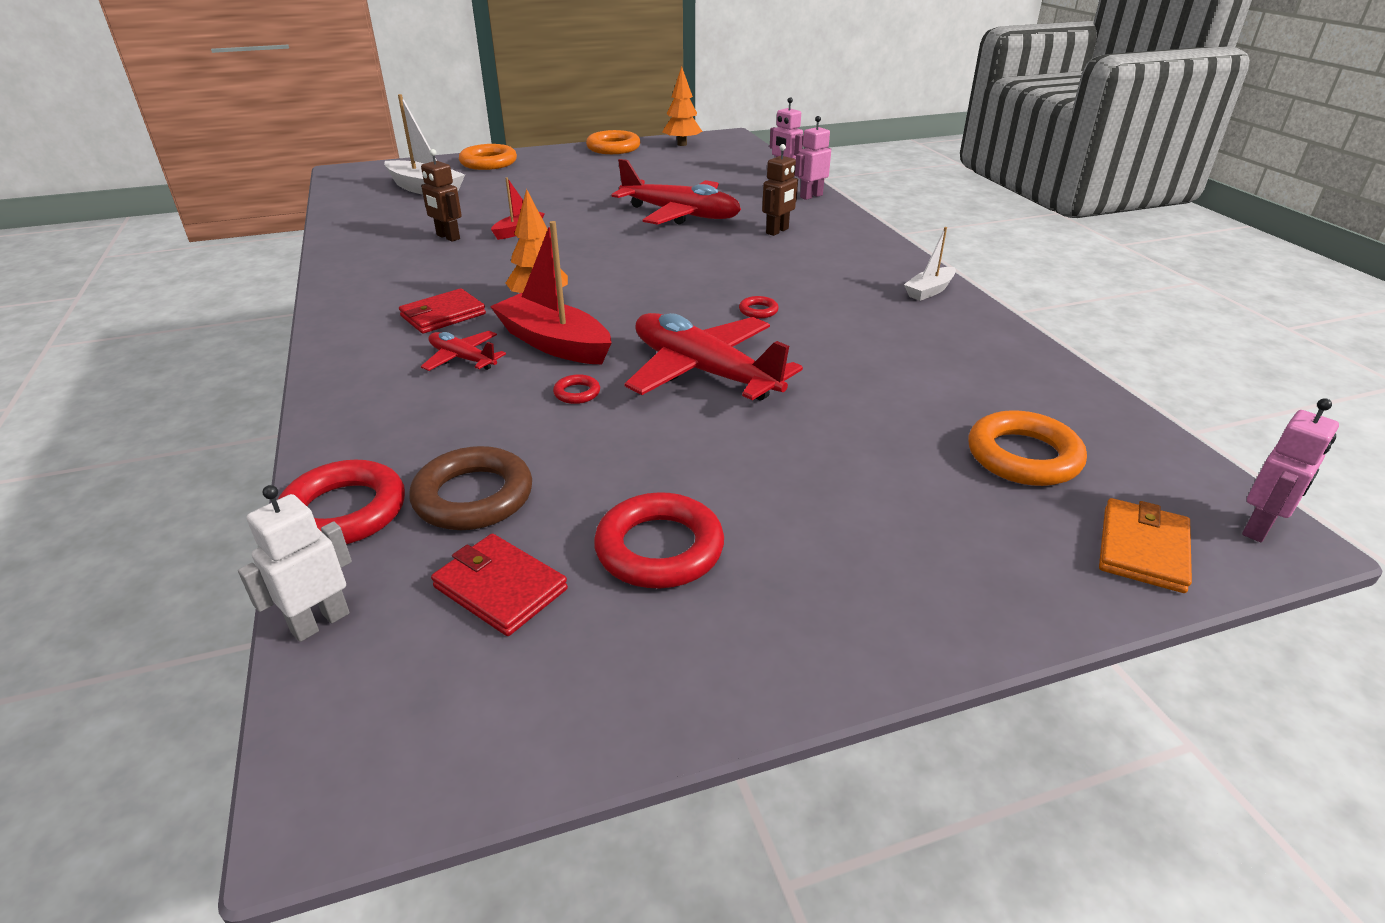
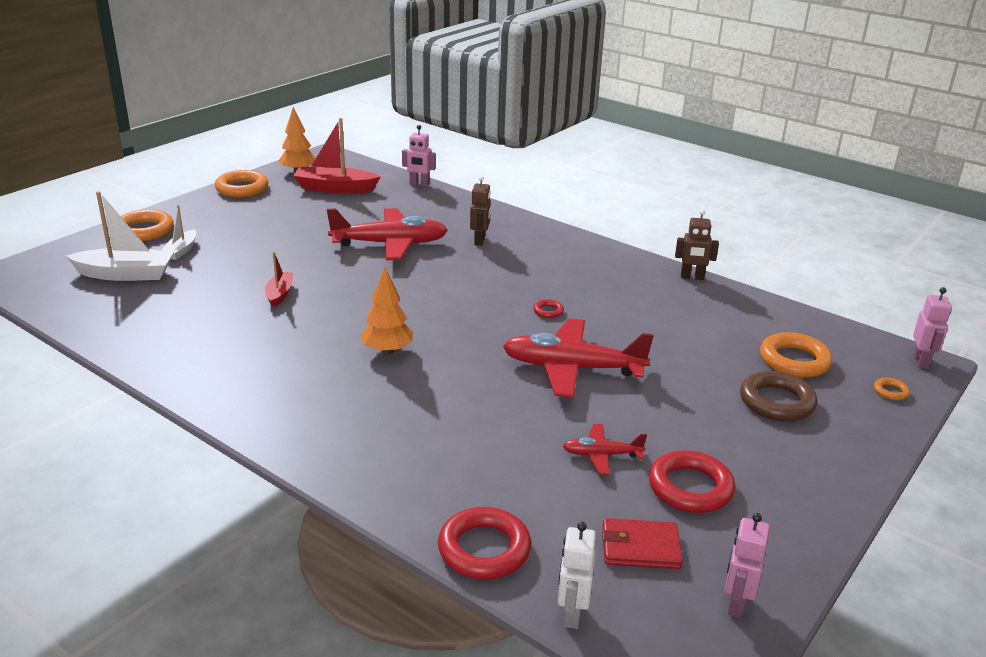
camera: 35 degrees left, 5 degrees down
red wallet [399,288,486,334] -> none
brown ring [409,446,532,530] -> brown ring moved to [740,371,817,421]
brown robot [421,149,462,242] -> brown robot moved to [675,209,719,280]
red plane [421,331,506,371] -> red plane moved to [563,424,647,475]
red boat [490,221,612,364] -> red boat moved to [293,118,381,194]
red ring [553,374,600,404] -> none
pink robot [795,116,831,200] -> pink robot moved to [725,513,770,619]
white boat [904,227,956,301] -> white boat moved to [161,205,196,260]
orange wallet [1099,498,1192,593] -> orange ring [874,377,910,400]

